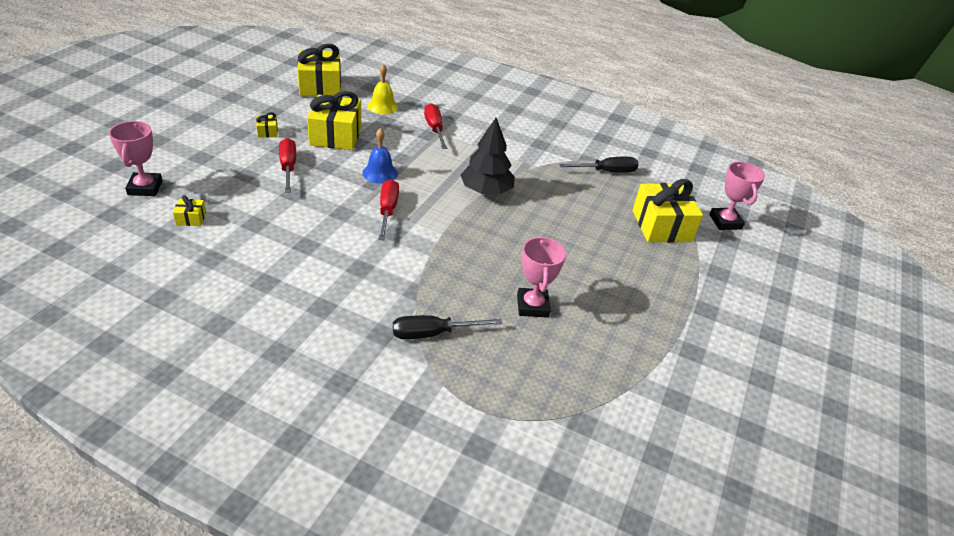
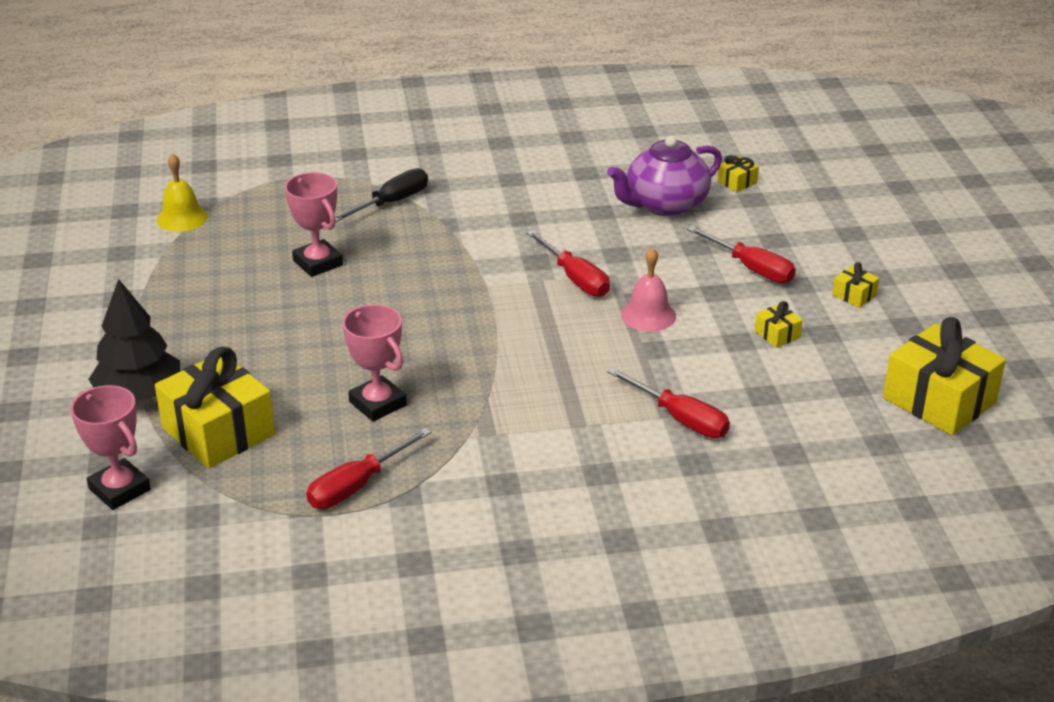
camera: 150 degrees right, 5 degrees down
pink trophy [109,121,163,196] -> pink trophy moved to [343,304,407,422]
yellow gift [307,91,361,150] -> yellow gift [755,301,803,348], size x0.43
blue bell [362,128,398,184] -> pink bell [621,247,676,332]
yellow bell [367,64,398,114] -> yellow bell moved to [157,153,208,232]
black tree [461,118,515,195] -> black tree moved to [89,279,180,401]
black screwdriver [559,157,639,173] -> red screwdriver [306,428,431,509]
none -> purple teapot [607,136,722,216]

